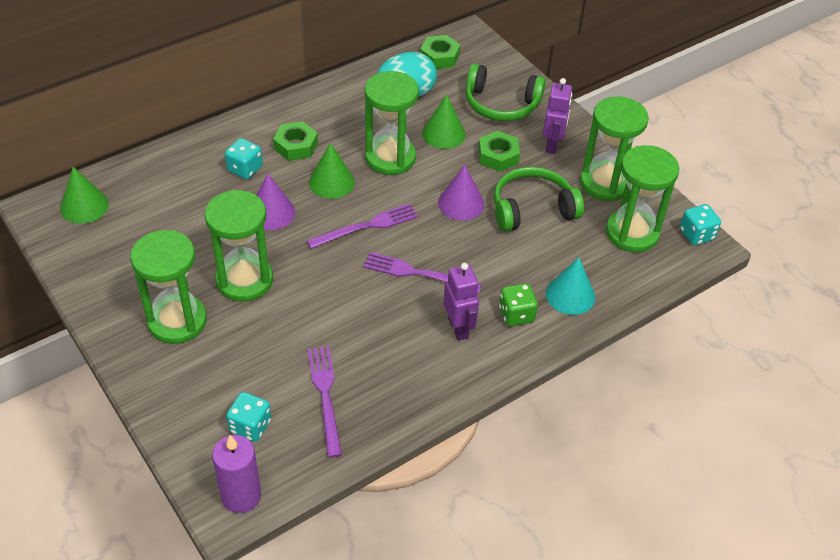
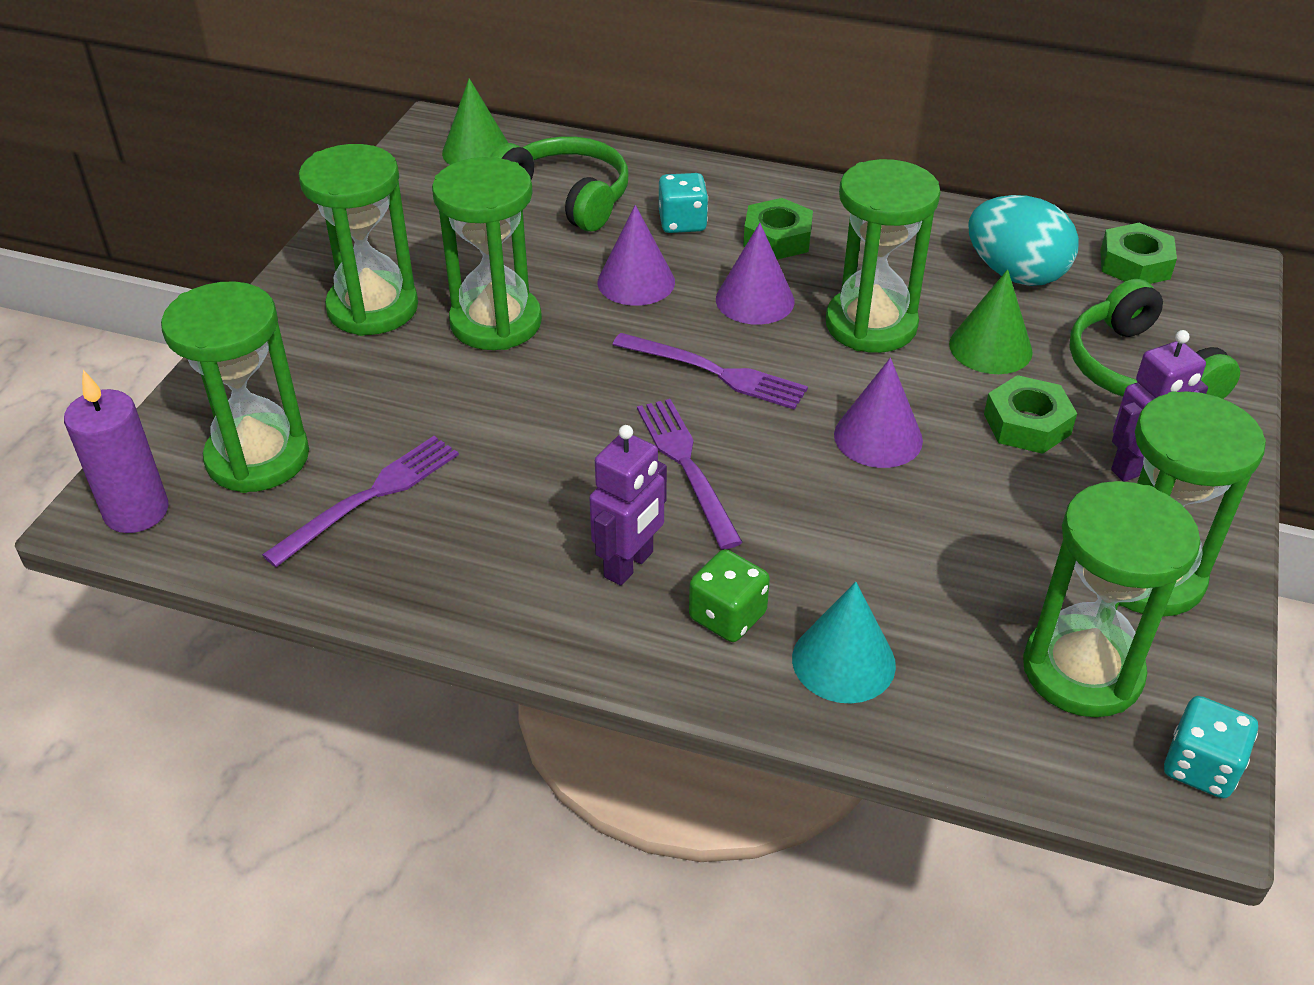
camera: 55 degrees right, 5 degrees down
turquoise dice [226,392,271,442] -> green hourglass [161,281,309,493]
green cone [309,143,355,199] -> purple cone [716,223,795,325]
green headphones [494,167,584,232] -> green headphones moved to [490,137,629,232]

